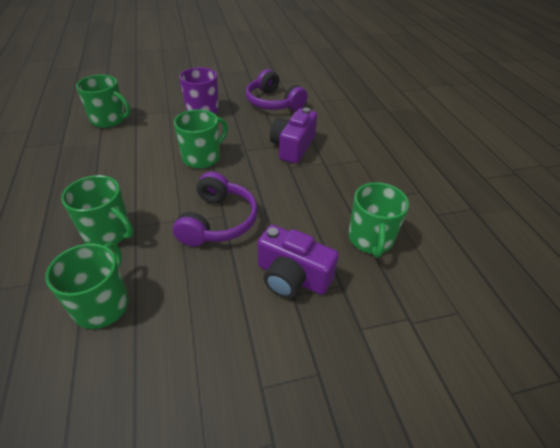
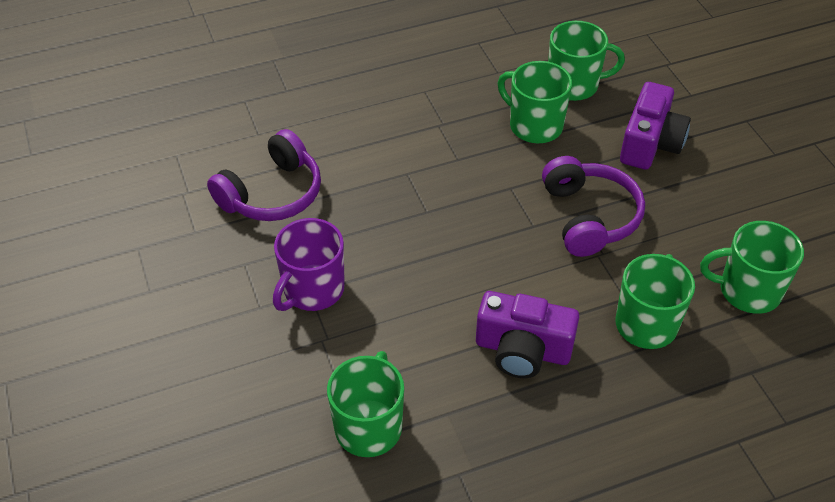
camera: 95 degrees left, 5 degrees up
purple headphones [173,172,258,247] -> purple headphones turned 75 degrees clockwise [542,156,645,257]
green mug [174,109,228,169] -> green mug moved to [498,61,572,143]
purple camera [270,108,317,164] -> purple camera moved to [476,291,579,378]

